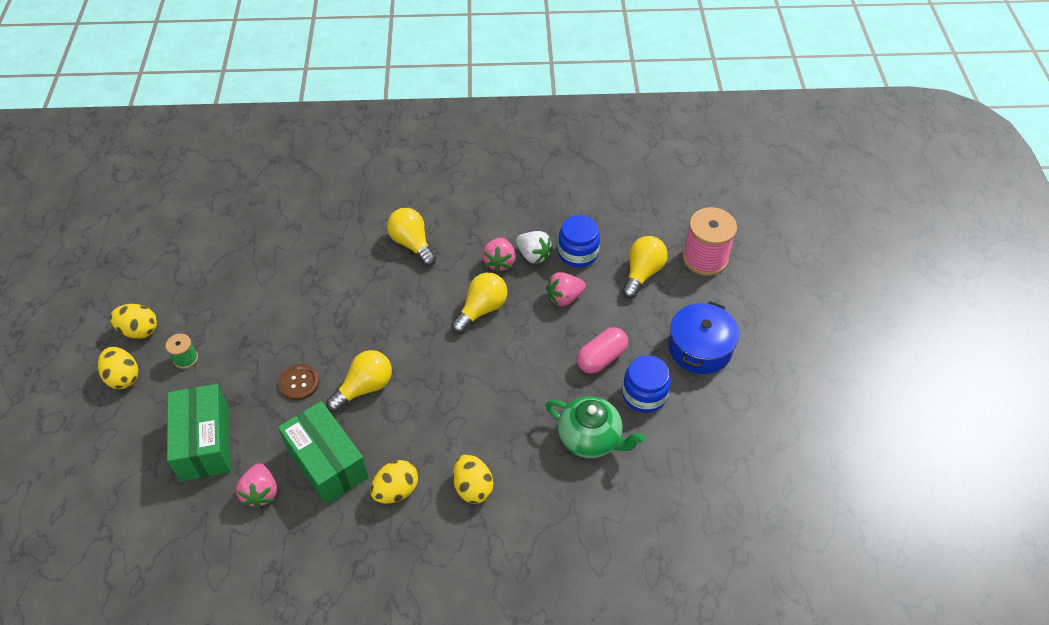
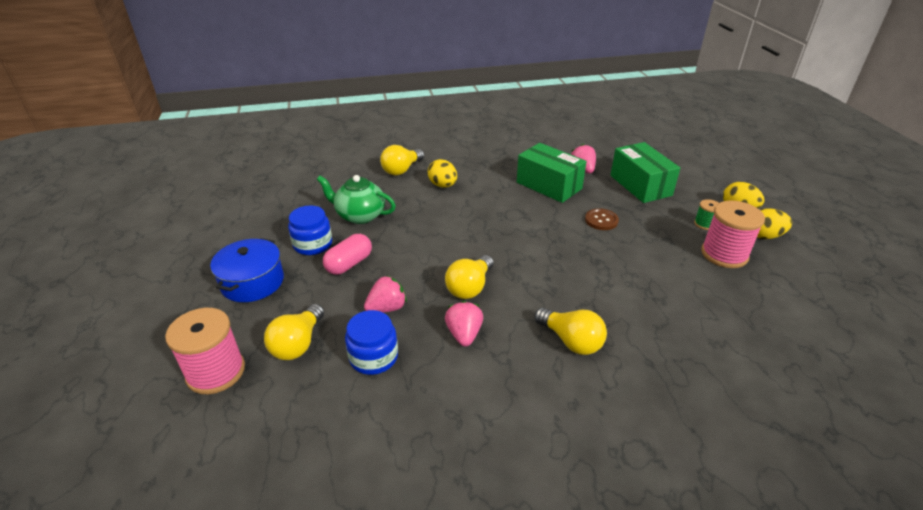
camera: 170 degrees right, 15 degrees down
yellow light bulb [326,350,392,412] -> yellow light bulb moved to [380,145,424,175]
yellow egg [370,460,418,504] -> none
white strawberry [516,231,553,264] -> none
none -> pink spool [701,200,765,268]

